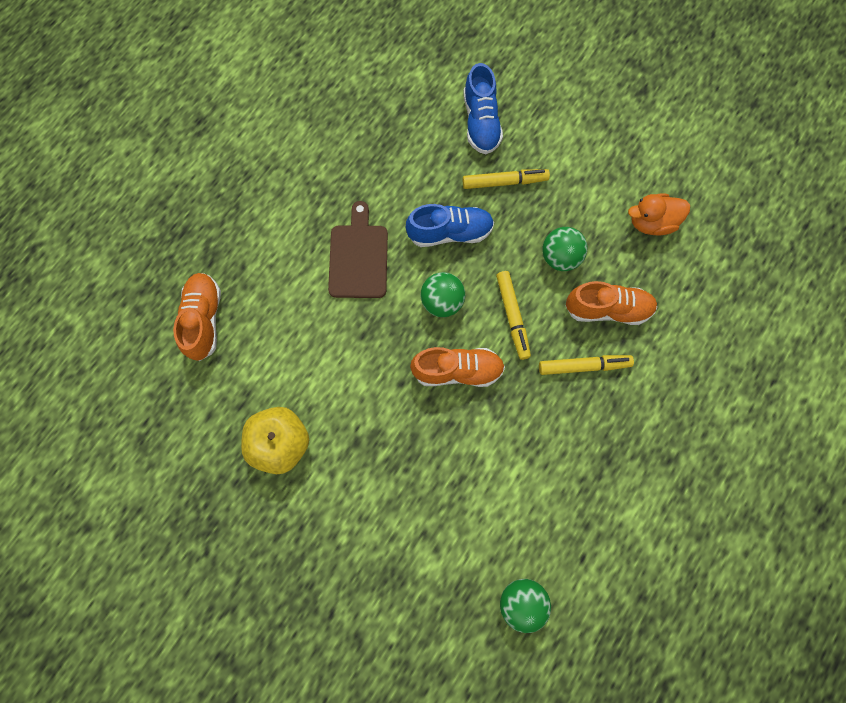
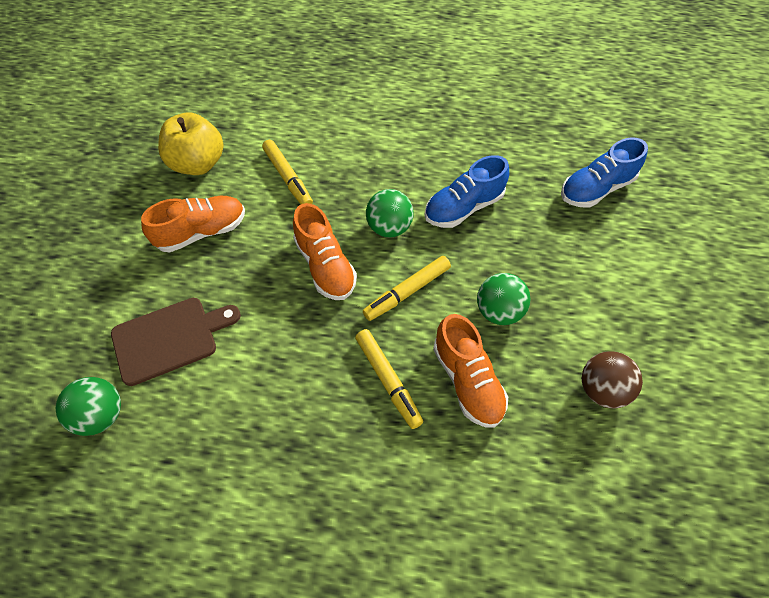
camera: 65 degrees right, 15 degrees down
orange shoe [173,273,221,361] -> orange shoe moved to [141,196,245,253]
brown cutting board [328,201,388,298] -> brown cutting board moved to [111,298,241,386]
blue shoe [406,204,494,247] -> blue shoe turned 90 degrees clockwise [424,155,509,228]
yellow marker [463,169,550,189] -> yellow marker moved to [262,140,313,204]
orange duck [628,193,690,236] -> brown ball [582,351,643,408]

